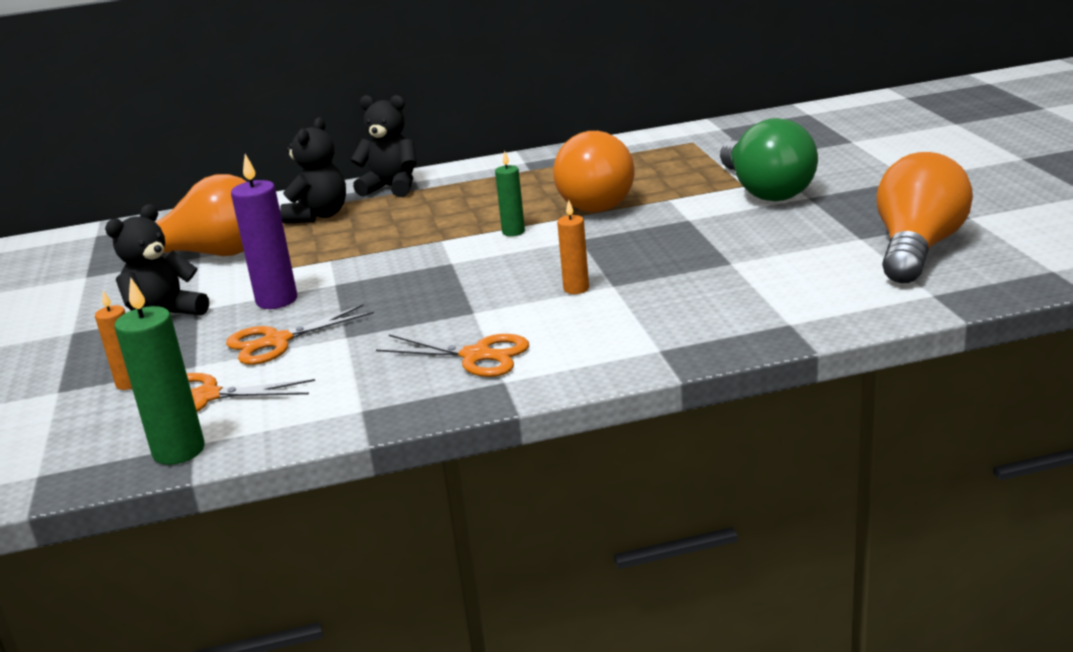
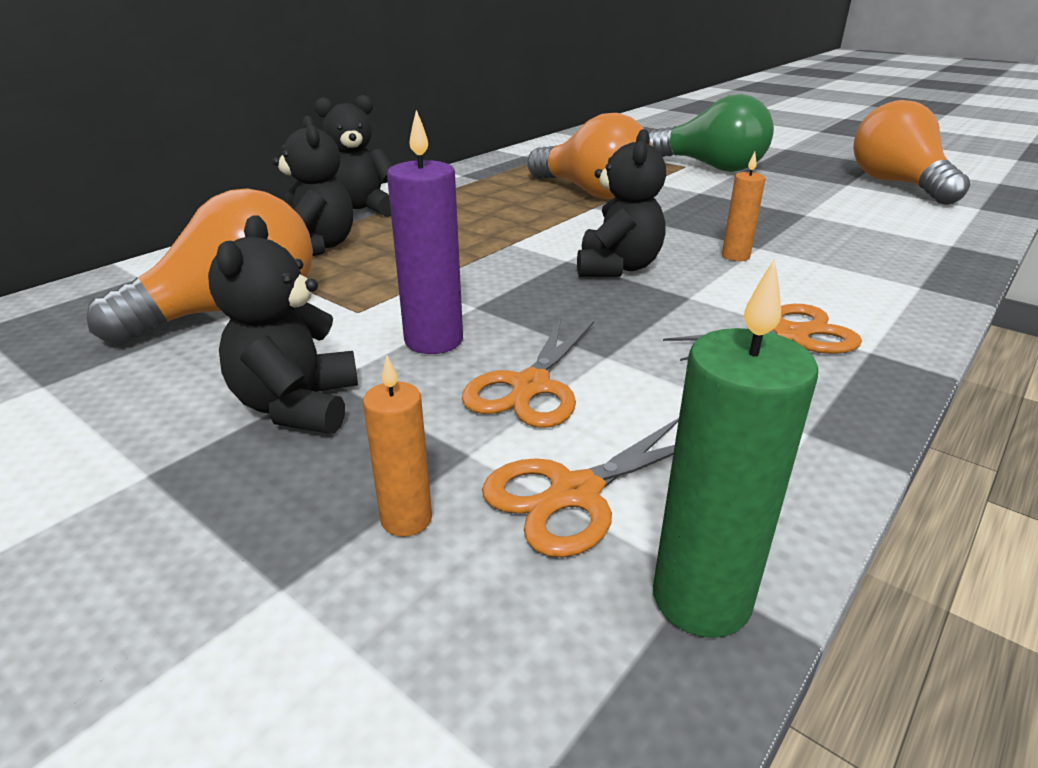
camera: 40 degrees left, 5 degrees up
green candle [495,151,525,236] -> none
none -> black teddy bear [577,129,666,277]

